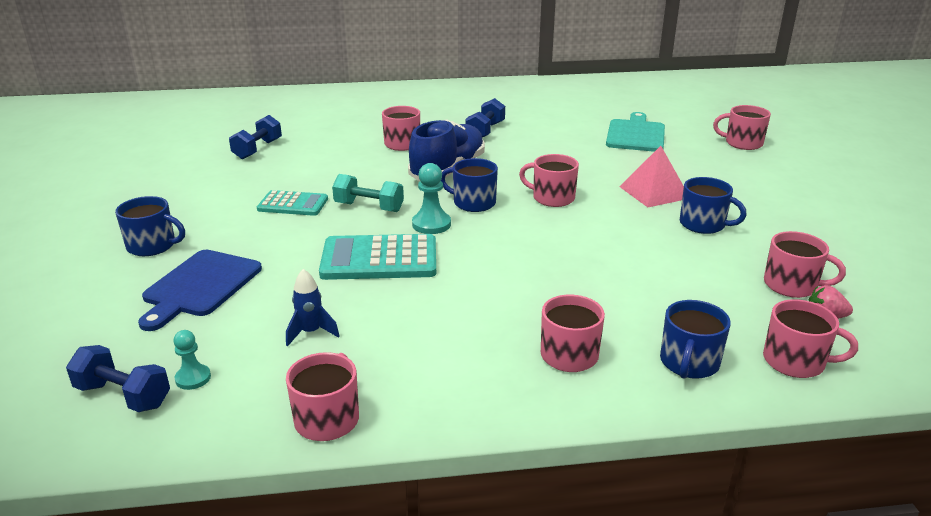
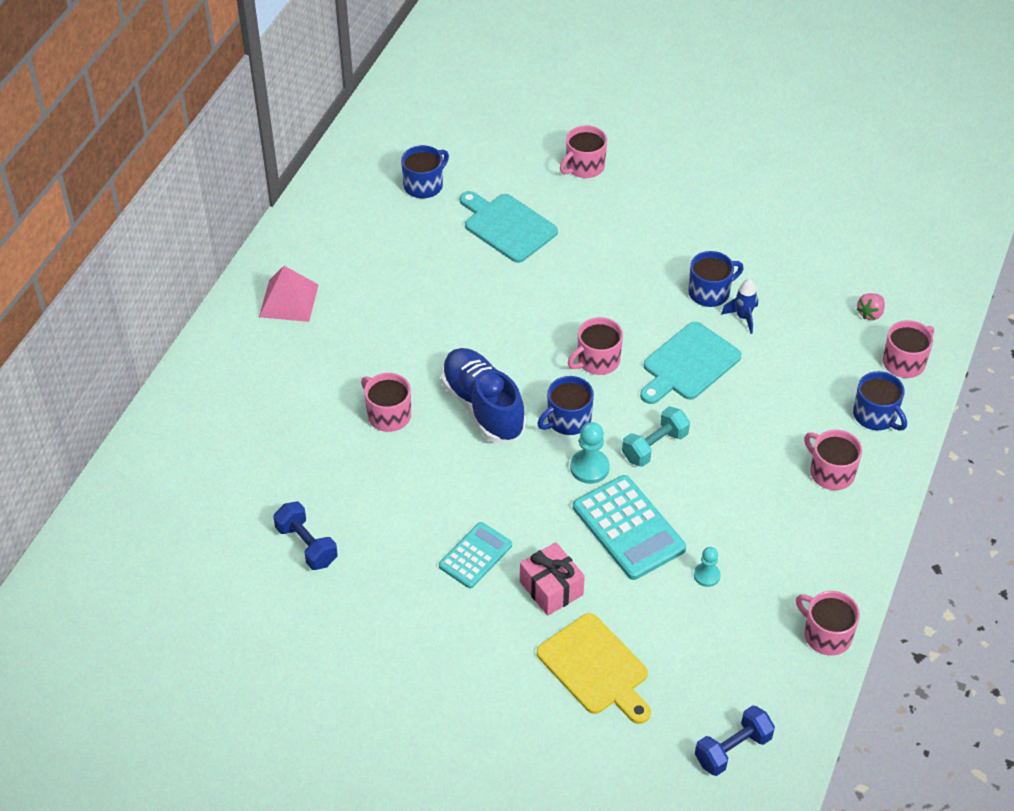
camera: 60 degrees left, 20 degrees up
blue mug [115,196,185,256] -> blue mug moved to [401,145,449,198]
blue cutting board [138,250,262,331] -> yellow cutting board [537,613,651,724]
turquoise pawn [173,330,211,390] -> turquoise pawn moved to [694,547,721,587]
blue rocket [286,269,340,347] -> blue rocket moved to [721,279,758,334]
turquoise calculator [319,234,436,280] -> turquoise calculator turned 60 degrees counterclockwise [573,475,686,580]
turquoise dumbbell [332,174,404,212] -> turquoise dumbbell moved to [622,406,690,467]
blue dumbbell [466,98,505,137] -> none
pink pyramid [620,146,684,207] -> pink pyramid moved to [259,266,319,322]
pink mug [764,231,846,298] -> none
none -> pink gift [520,542,585,616]
none -> turquoise cutting board [640,322,742,404]

